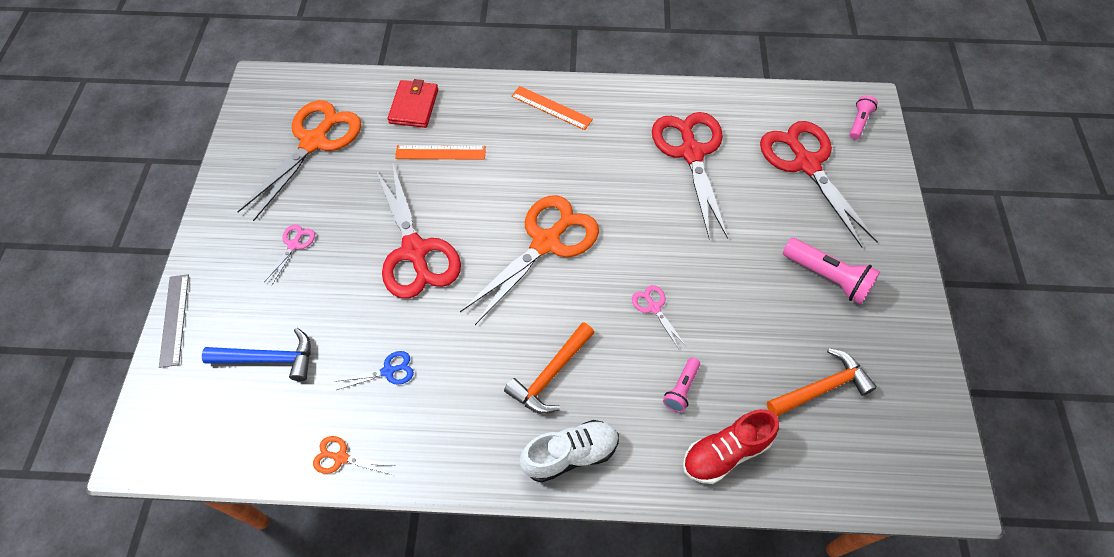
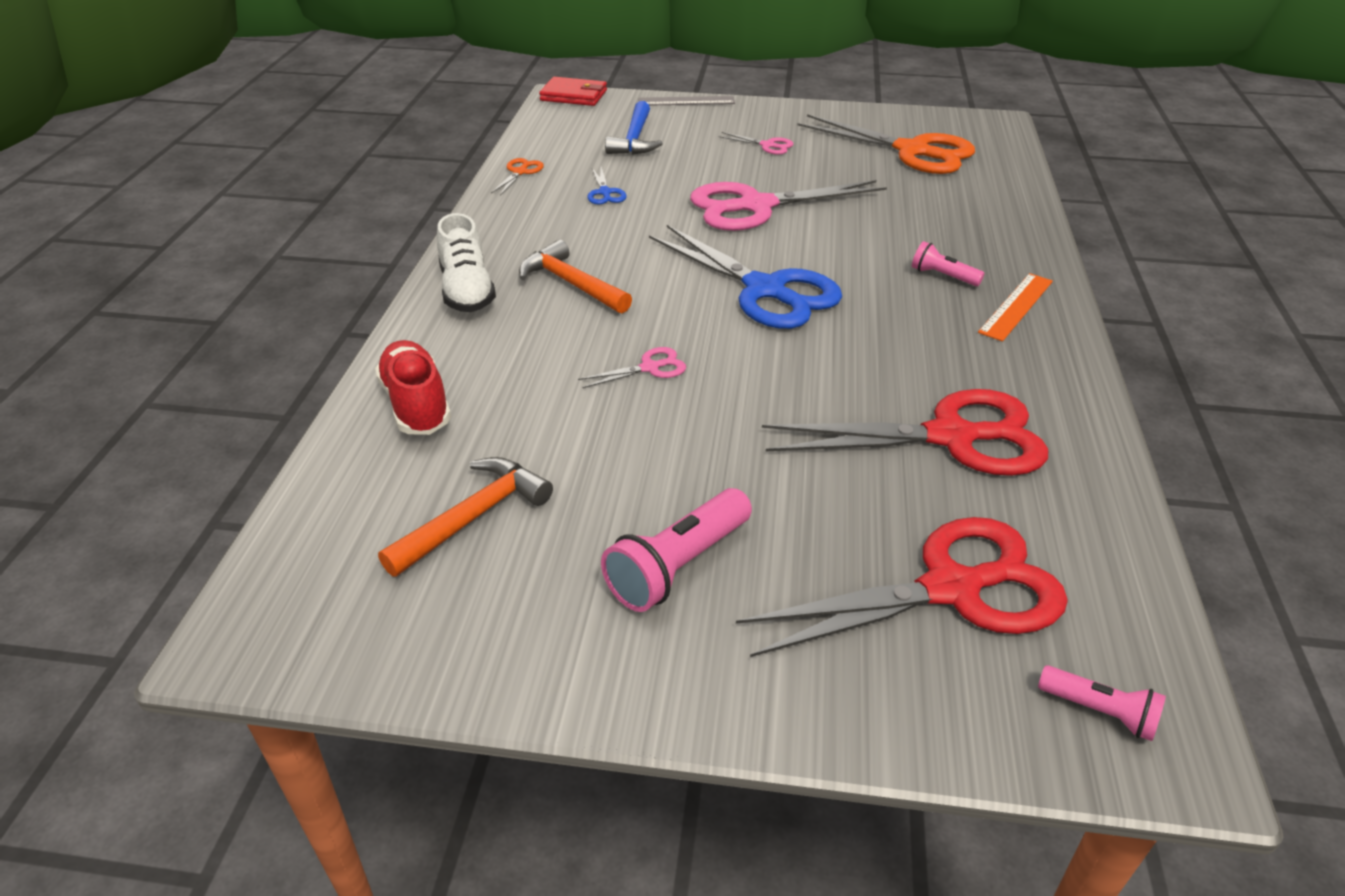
camera: 95 degrees right, 20 degrees down
red scissors [375,162,461,299] -> pink scissors [690,180,887,231]
red wallet [388,79,438,128] -> red wallet moved to [539,77,607,106]
orange ruler [395,145,486,160] -> none
orange scissors [460,195,599,325] -> blue scissors [649,225,842,329]
pink flashlight [663,357,700,413] -> pink flashlight moved to [912,241,984,286]
orange hammer [767,348,877,416] -> orange hammer turned 120 degrees counterclockwise [378,457,553,577]

